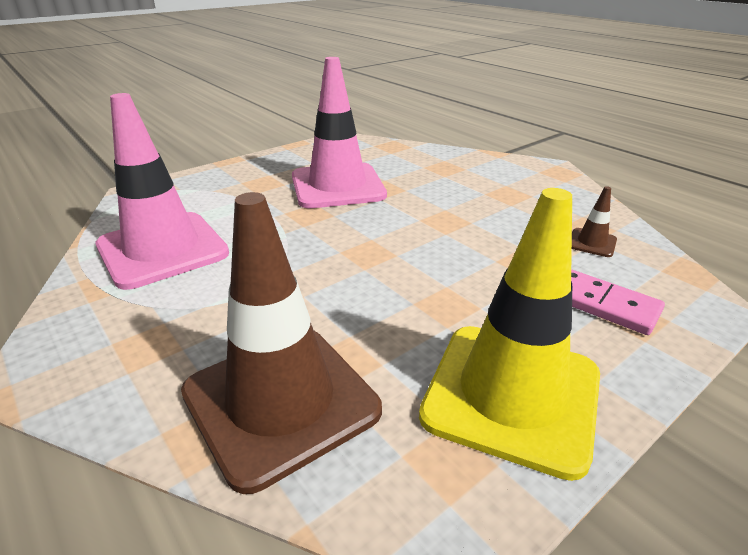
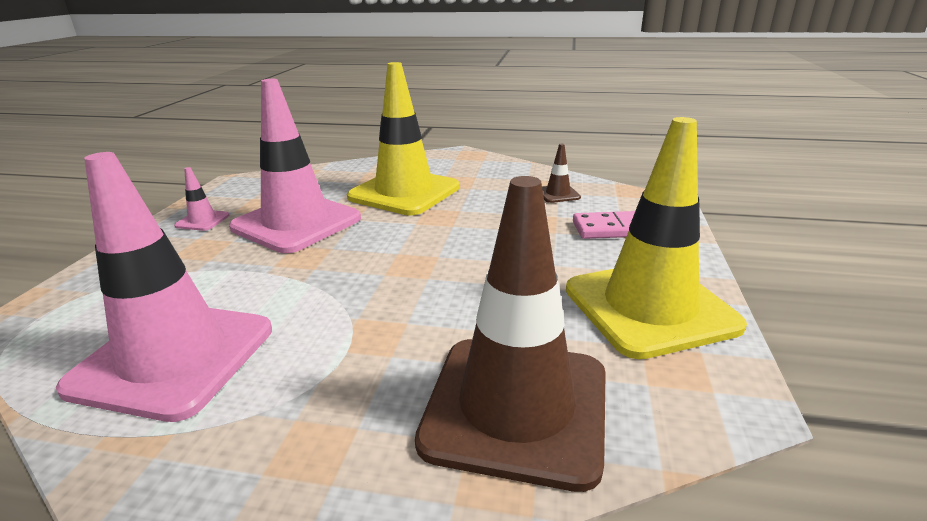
camera: 40 degrees left, 5 degrees down
none -> pink traffic cone [174,167,229,231]
none -> yellow traffic cone [347,62,460,215]

